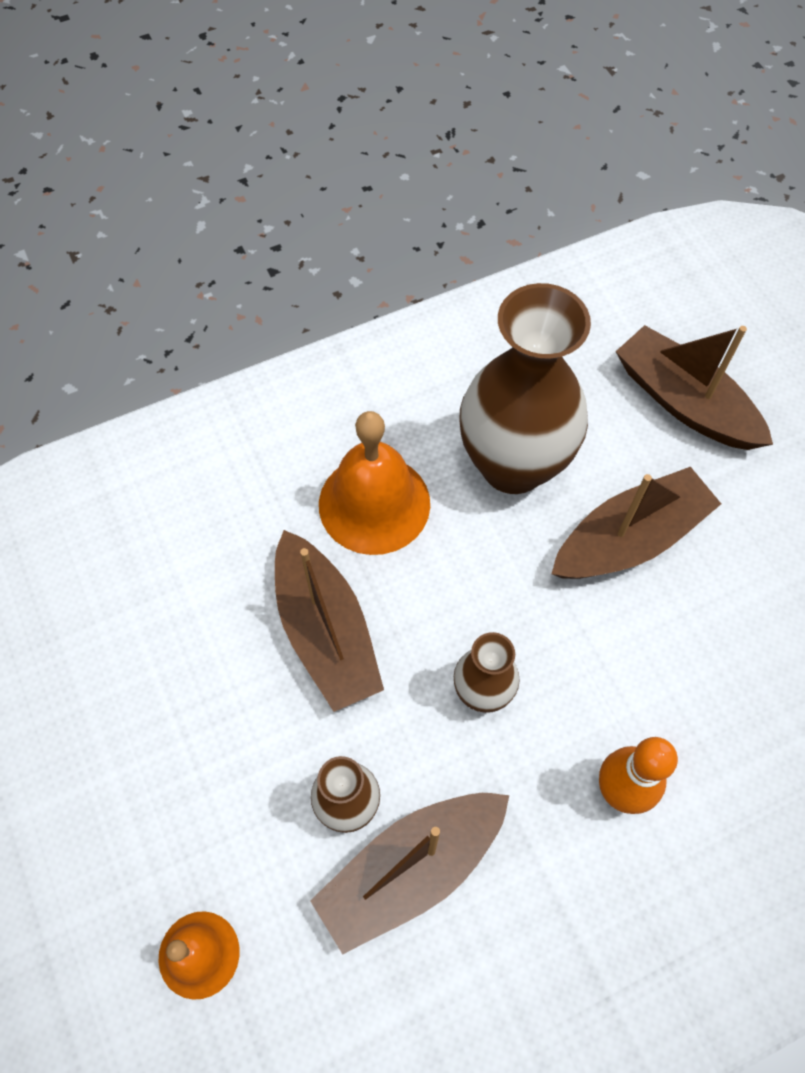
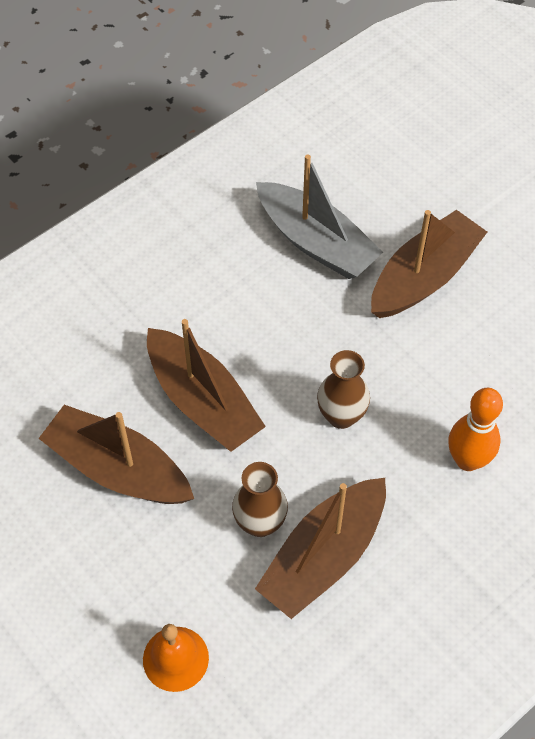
camera: 15 degrees left, 5 degrees down
orange bell [319,411,430,555] -> none
brown vase [460,283,591,494] -> grey boat [256,154,383,279]
brown boat [616,325,773,450] -> brown boat moved to [38,405,194,504]

